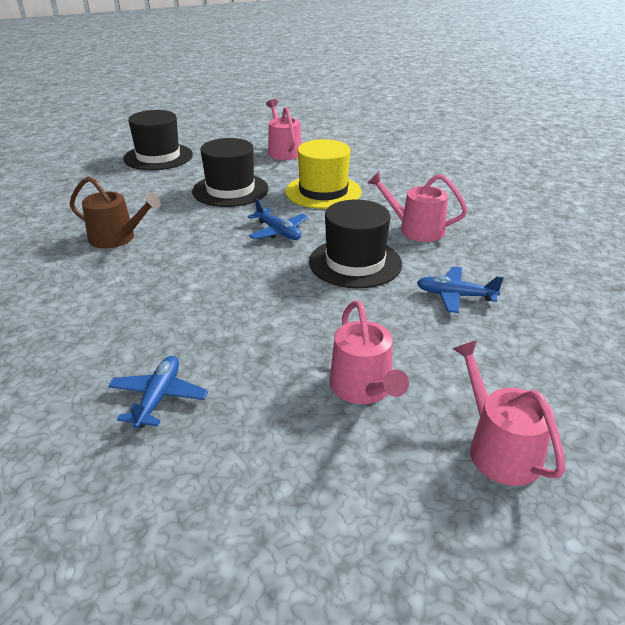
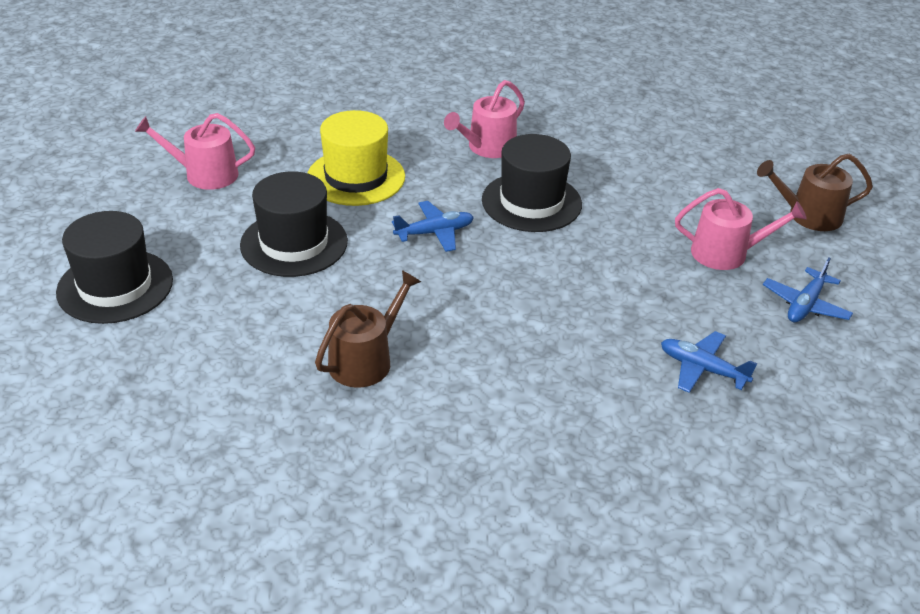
camera: 70 degrees left, 5 degrees up
blue plane [417,267,504,313] -> blue plane moved to [763,258,853,322]
pink watering can [453,340,566,486] -> brown watering can [757,154,873,231]

